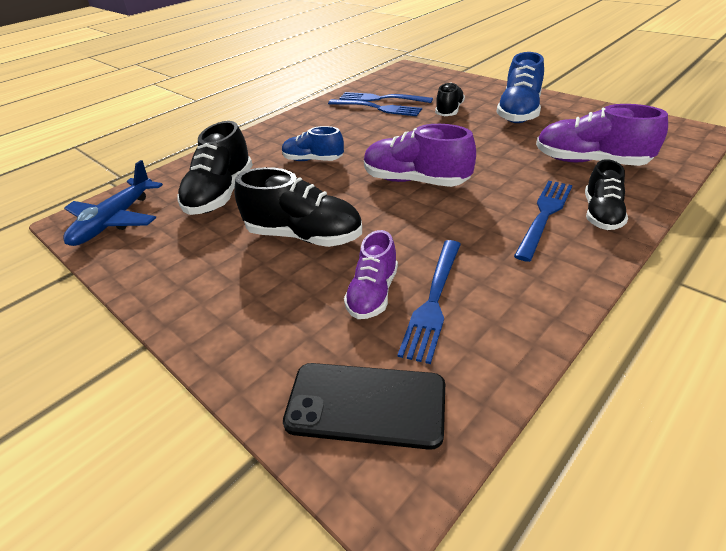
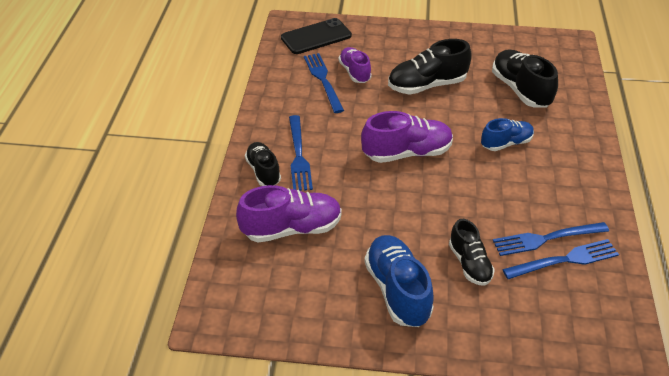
camera: 140 degrees right, 5 degrees up
blue plane [63,160,163,246] -> none

